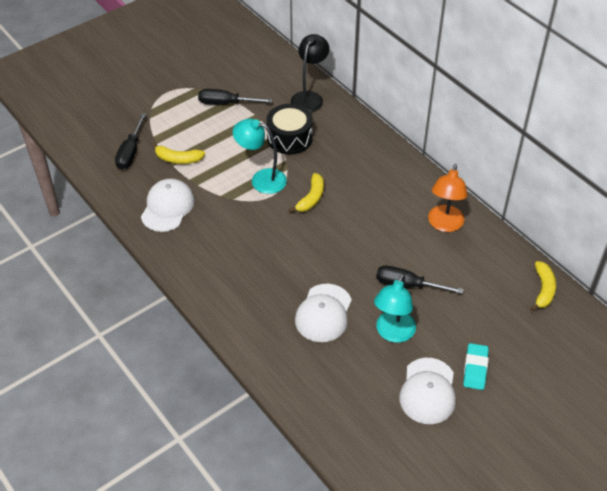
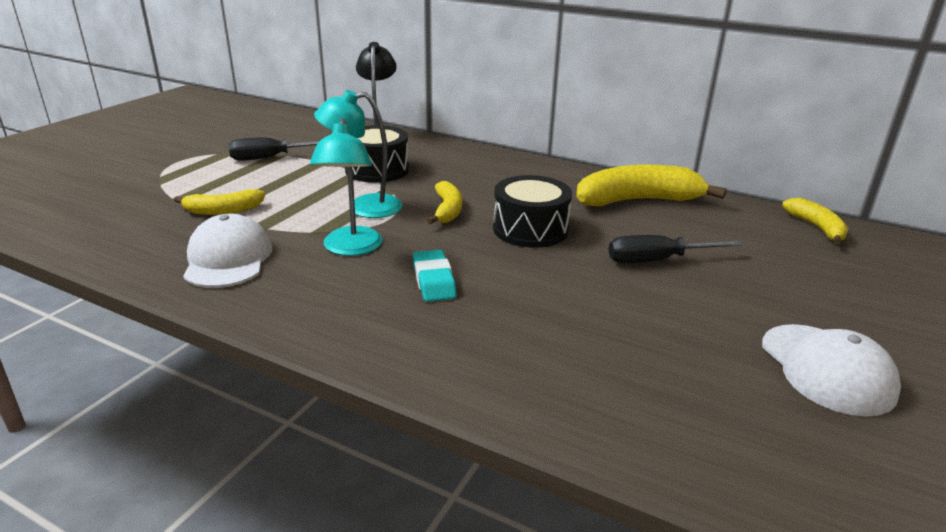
camera: 25 degrees left, 20 degrees down
black screwdriver [115,113,146,170] -> none
white cap [295,284,352,342] -> none
turquoise lamp [374,274,416,343] -> turquoise lamp moved to [310,119,382,256]
orange lamp [428,164,468,232] -> yellow banana [576,165,726,206]
turquoise eraser [463,343,489,390] -> turquoise eraser moved to [413,250,457,302]
none -> black drum [493,175,572,248]

